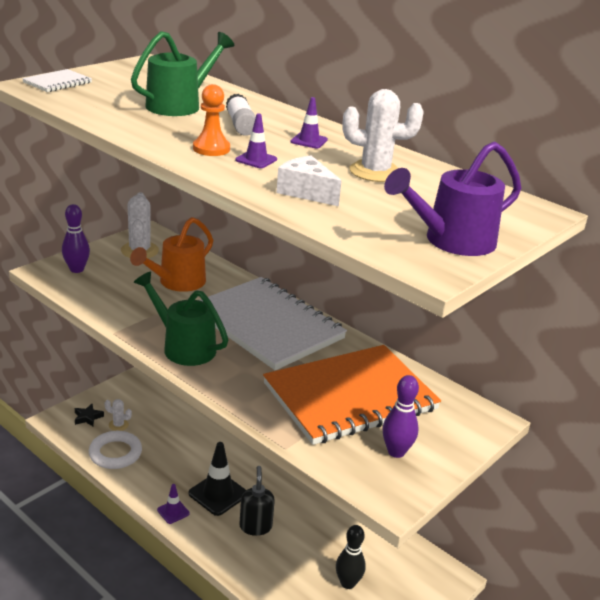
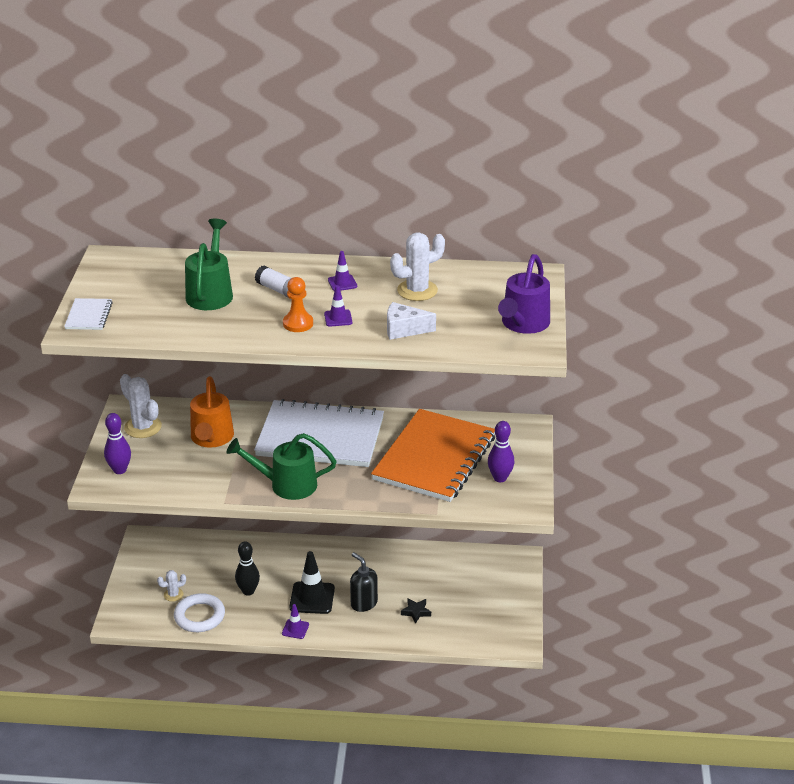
camera: 35 degrees left, 5 degrees up
black star [75,404,104,426] -> black star moved to [401,598,431,624]
black bowling pin [336,525,366,589] -> black bowling pin moved to [235,541,260,596]

